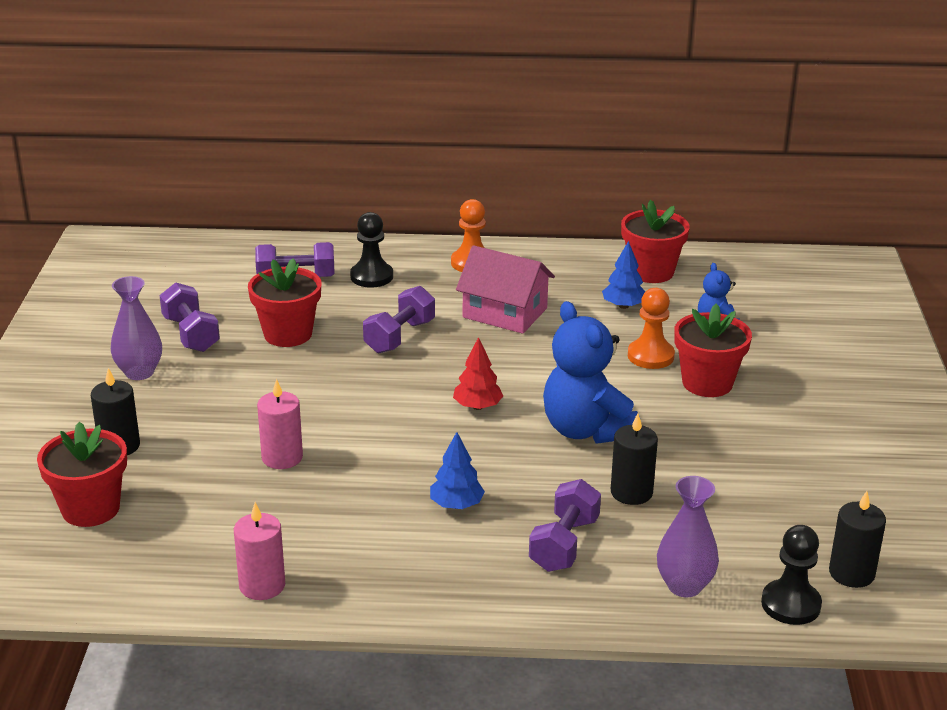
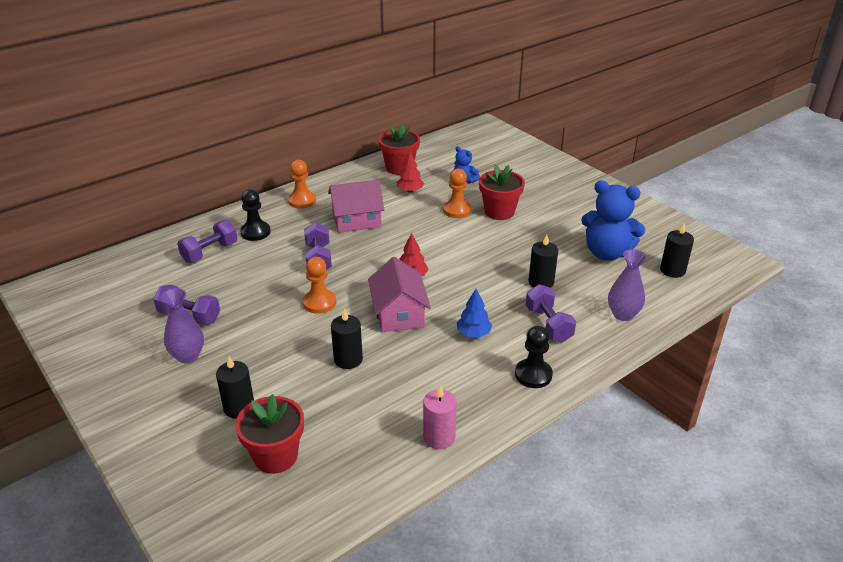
camera: 40 degrees left, 5 degrees up
red flower pot [248,258,322,347] -> none
pink candle [257,379,303,469] -> black candle [331,308,363,369]
blue teddy bear [543,301,640,444] -> blue teddy bear moved to [581,180,646,261]
blue tree [602,241,645,309] -> red tree [397,151,424,193]
black pawn [761,525,822,625] -> black pawn moved to [515,326,553,388]
none -> orange pawn [303,257,336,314]
none -> pink house [368,257,431,332]

